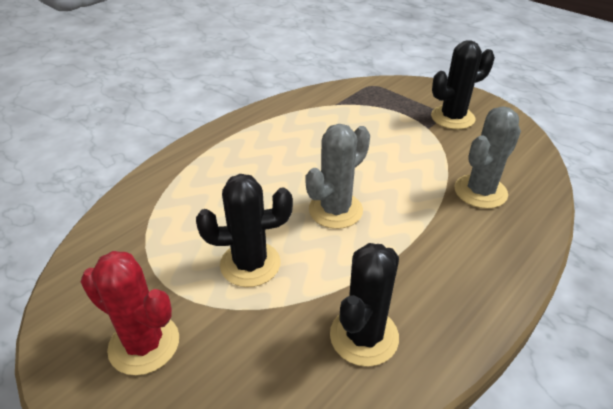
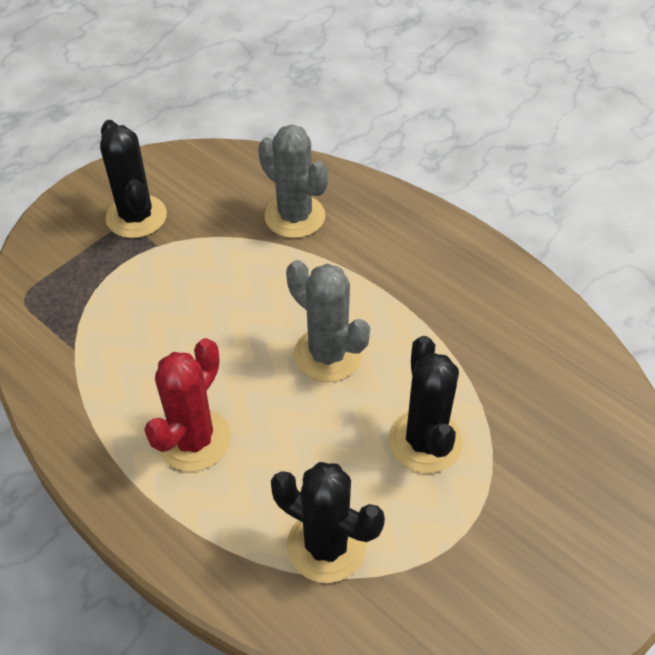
camera: 90 degrees left, 10 degrees up
red cactus [81,251,179,375] -> red cactus moved to [144,338,231,472]
black cactus [330,243,399,367] -> black cactus moved to [271,462,385,583]

